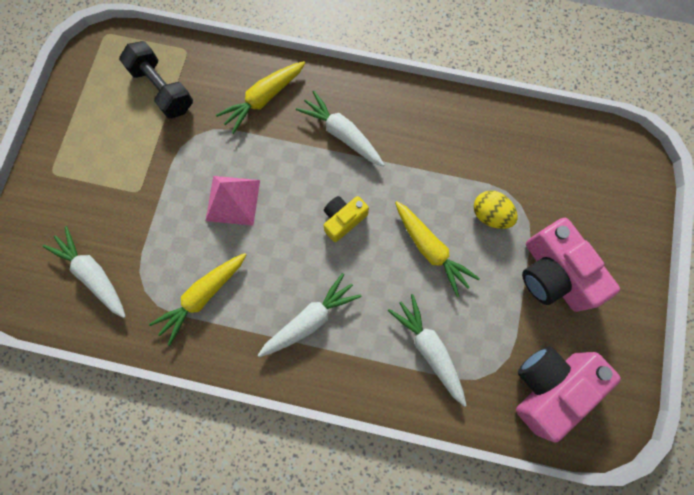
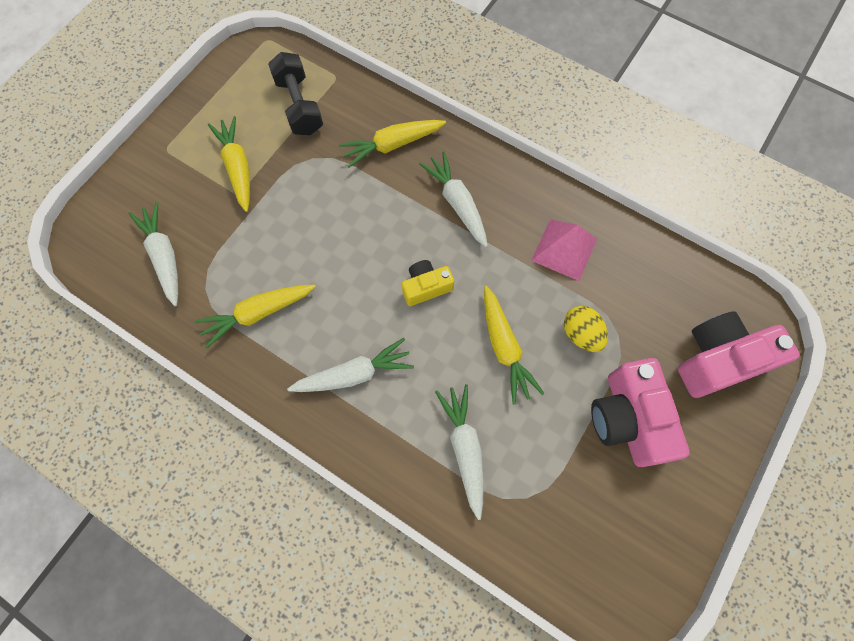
camera: 20 degrees right, 5 degrees down
pink pyramid [206,176,260,226] -> pink pyramid moved to [531,219,597,281]
pink camera [516,346,621,442] -> pink camera moved to [678,311,800,398]
none -> yellow carrot [208,116,250,212]

